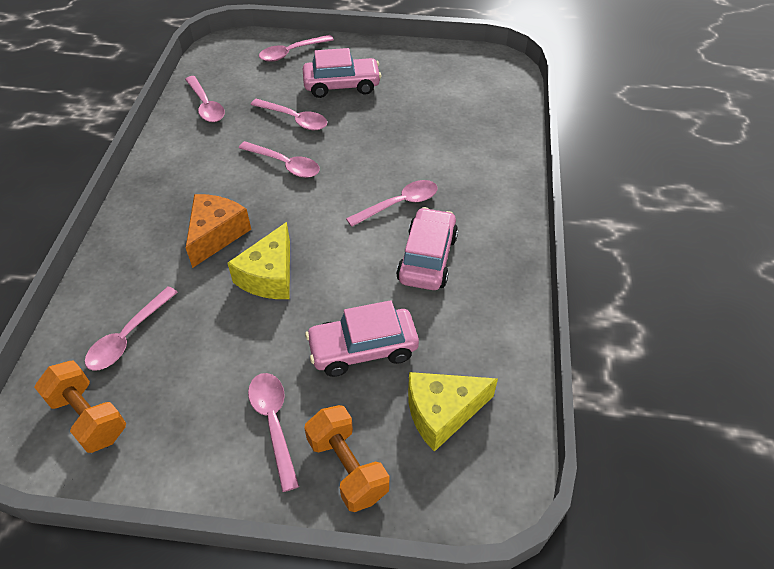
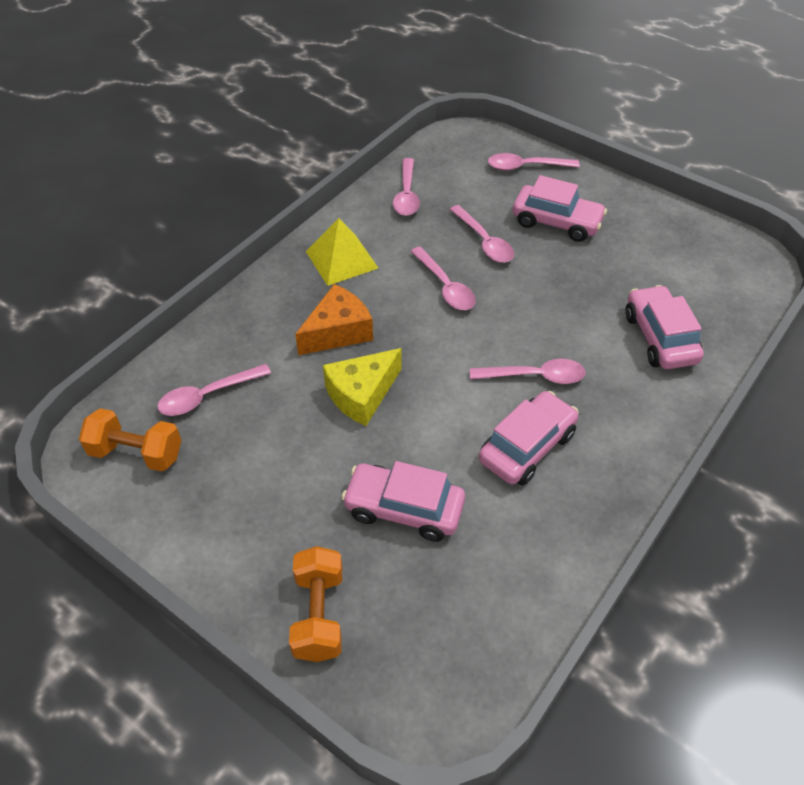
camera: 30 degrees right, 0 degrees up
orange dumbbell [34,360,126,453] -> orange dumbbell turned 60 degrees counterclockwise [79,408,181,471]
pink spoon [248,373,299,492] -> none
yellow cheese [408,372,498,452] -> none
none -> yellow pyramid [306,218,378,286]
none -> pink car [625,285,704,369]

